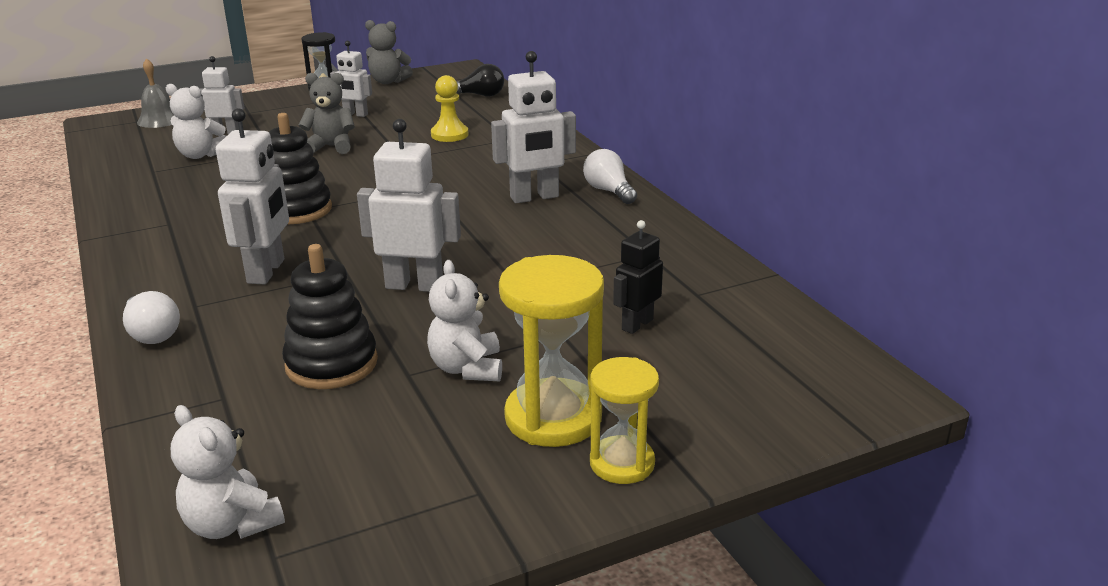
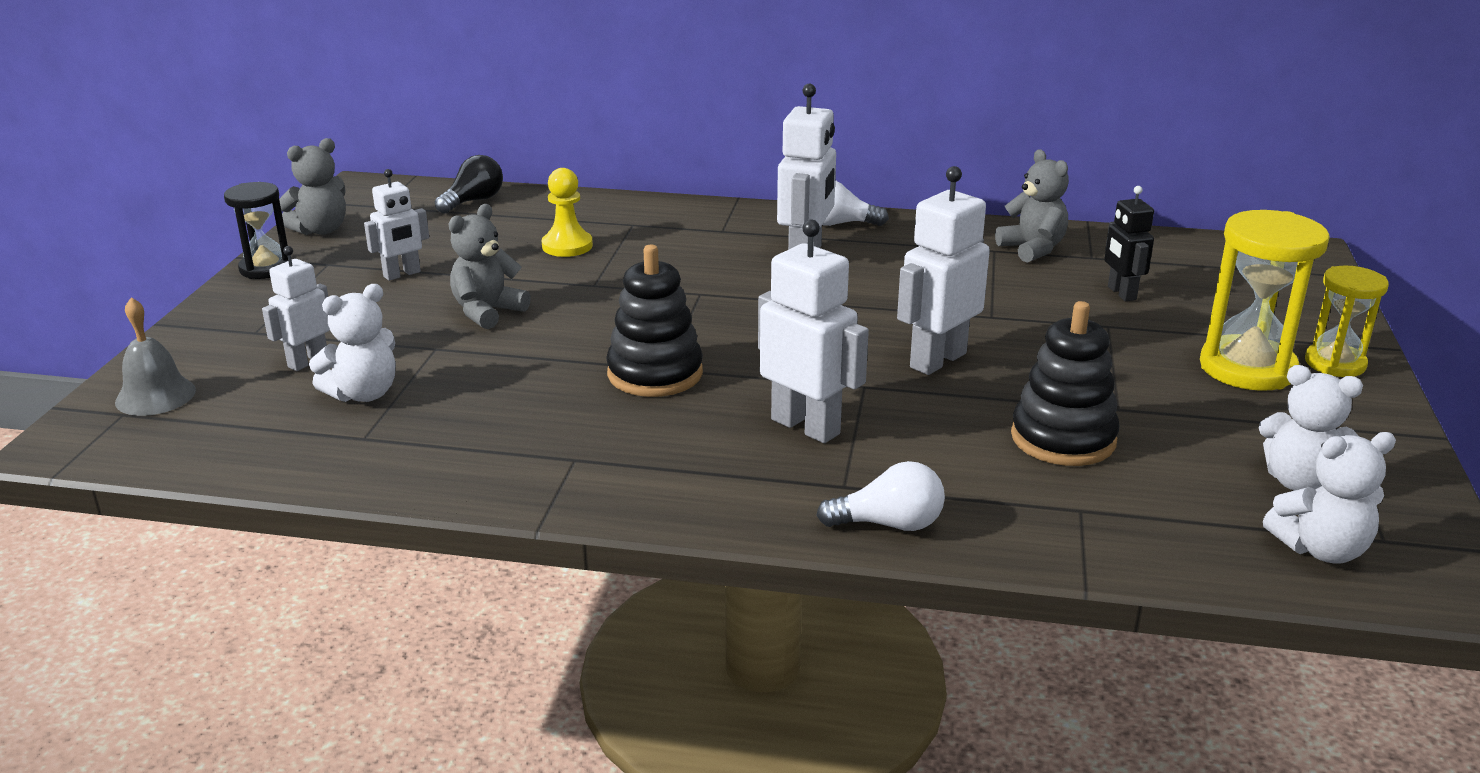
camera: 55 degrees left, 0 degrees up
white teddy bear [427,260,502,381] -> white teddy bear moved to [1259,365,1363,491]
none -> grey teddy bear [995,149,1069,263]

